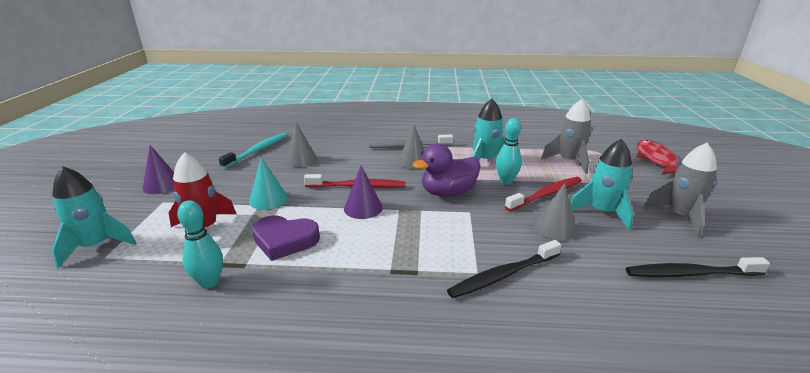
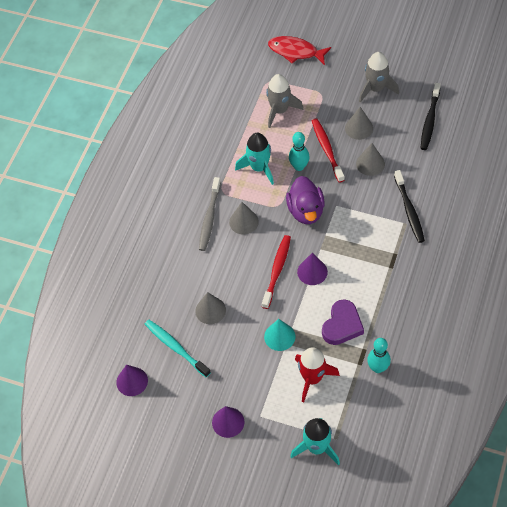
camera: 70 degrees left, 30 degrees up
turquoise rocket [570,139,634,230] -> grey cone [345,107,373,140]
none -> purple cone [116,365,148,396]

